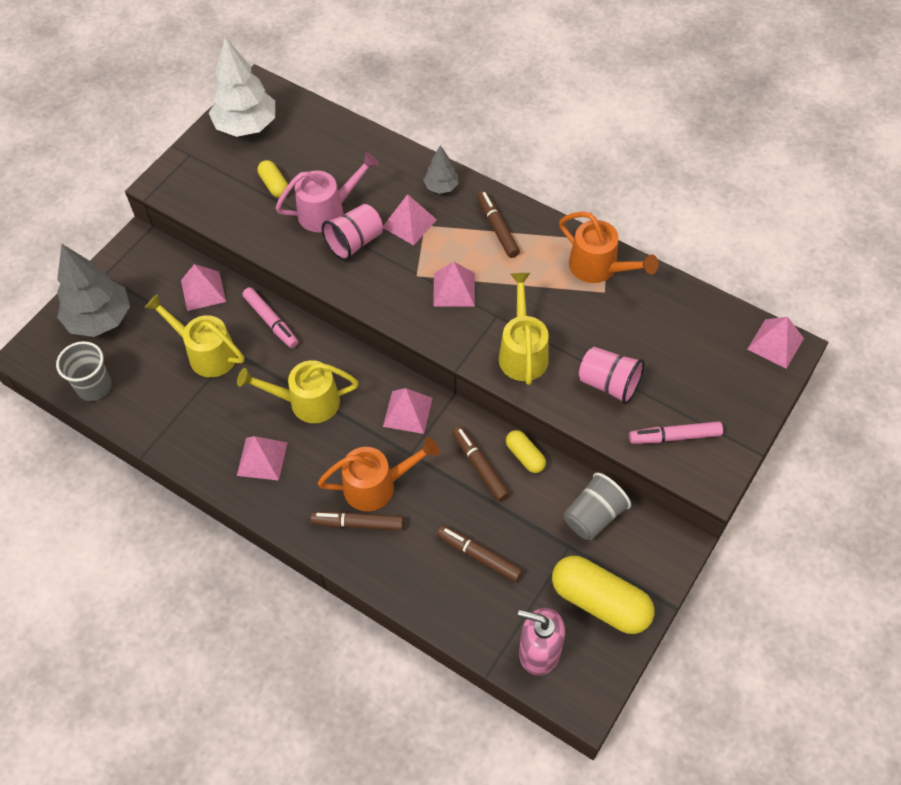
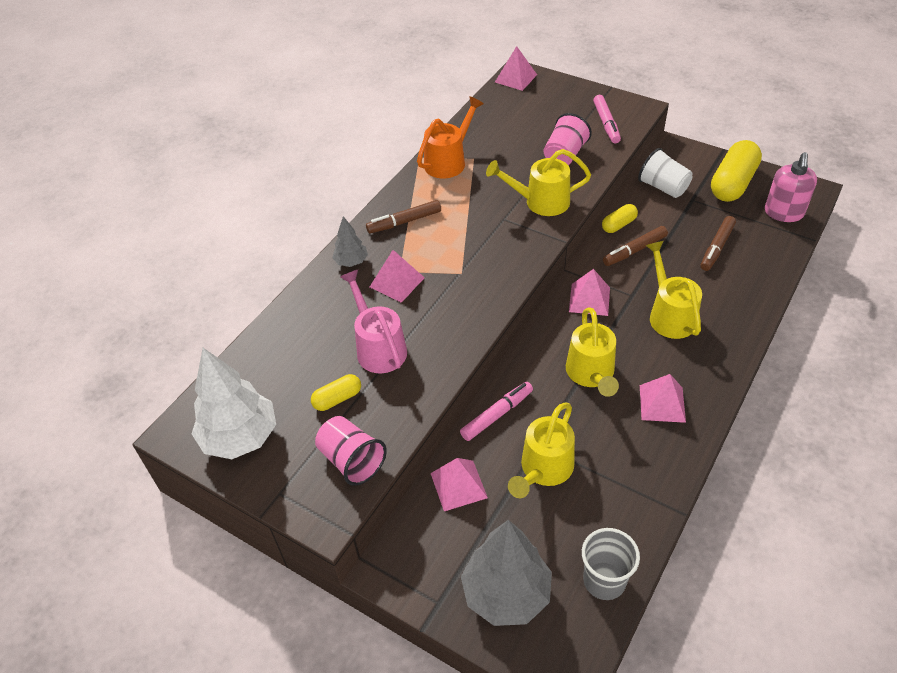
camera: 90 degrees left, 10 degrees down
brown marker [310,511,404,531] -> none
orange watering can [318,438,439,511] -> yellow watering can [645,241,702,339]
pink cup [322,204,383,261] -> pink cup moved to [315,416,387,486]
pink pyramid [433,262,475,307] -> none
grey cup [564,472,631,540] -> white cup [638,148,693,198]

